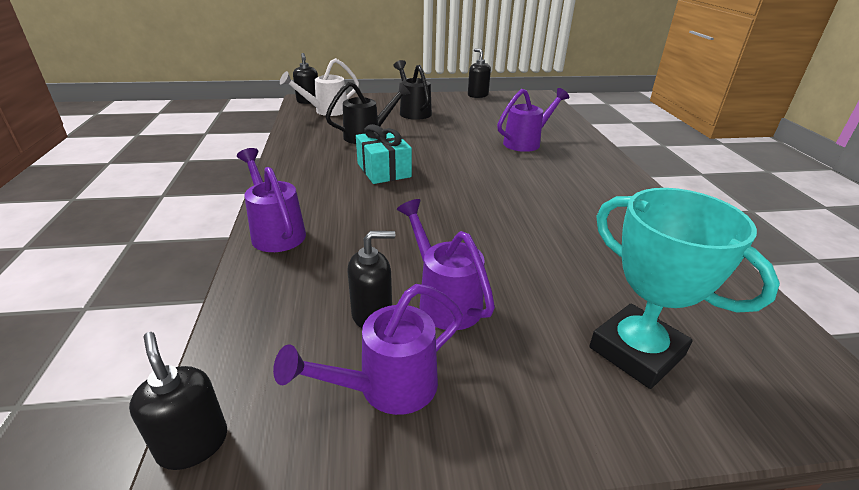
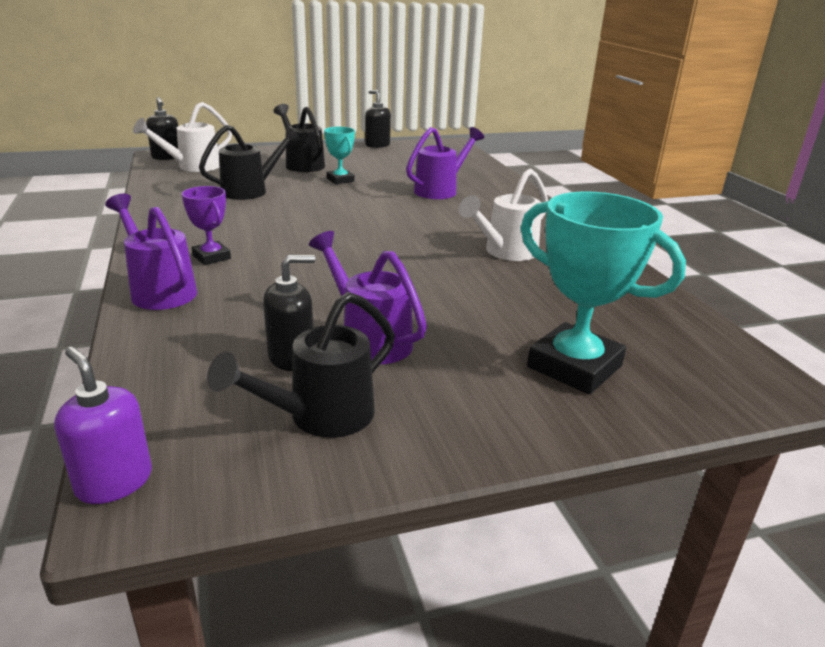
camera: 10 degrees left, 5 degrees down
black soap dispenser [129,332,227,470] -> purple soap dispenser [54,347,152,504]
purple watering can [273,284,463,415] -> black watering can [207,292,395,438]
turquoise gift [356,124,412,184] -> none
none -> purple trophy [182,186,231,265]
none -> turquoise trophy [324,127,355,184]
none -> white watering can [458,169,548,261]

